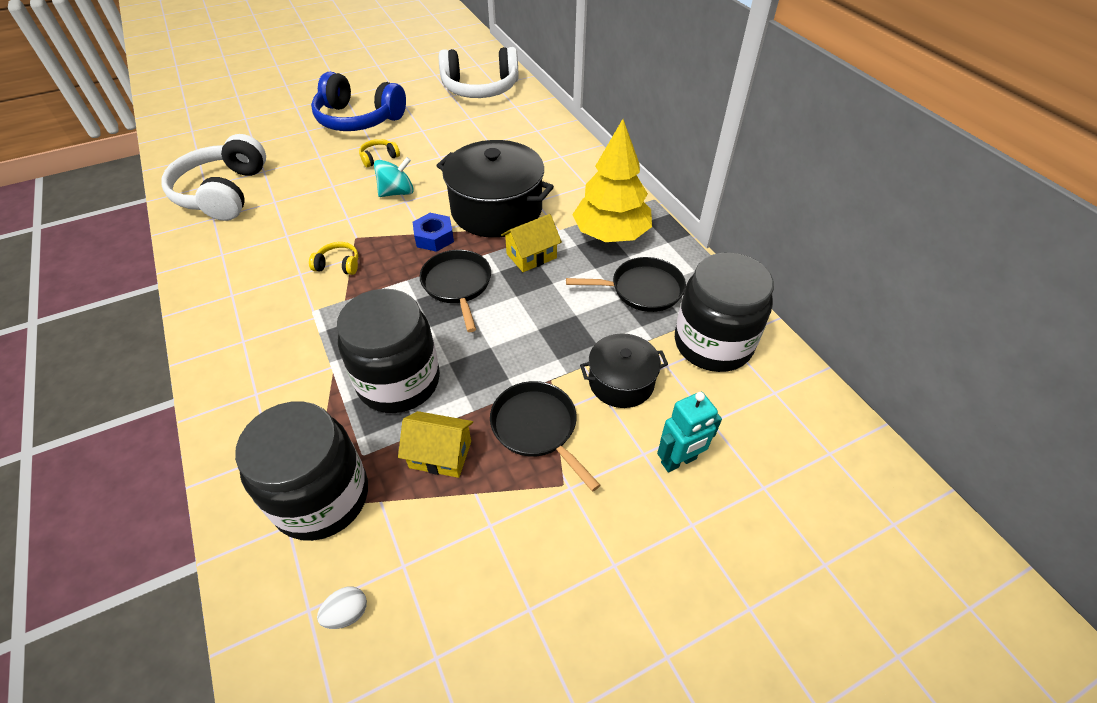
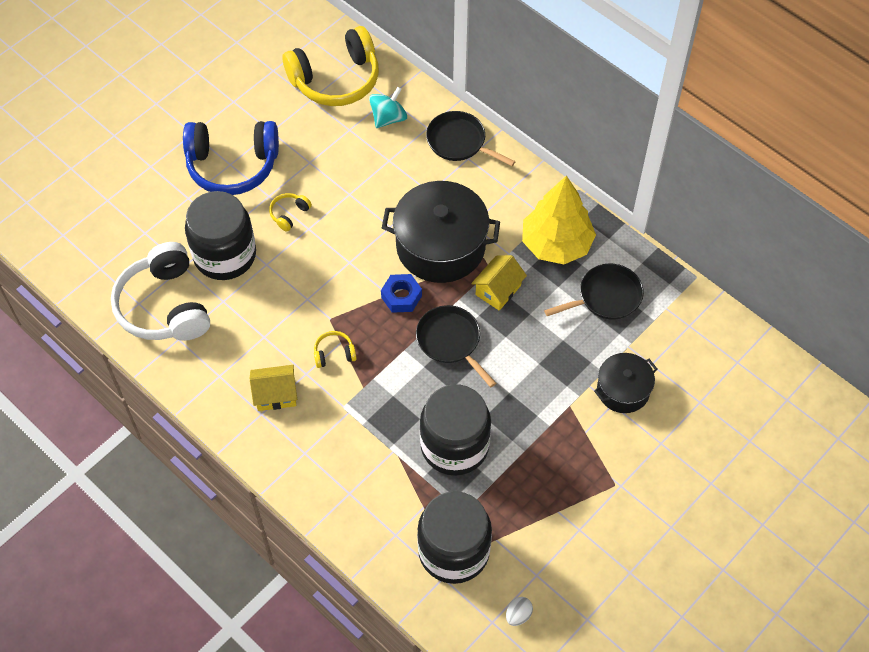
camera: 20 degrees left, 10 degrees up
turquoise spinning top [374,157,414,197] -> turquoise spinning top moved to [369,87,407,128]
yellow house [398,411,473,478] -> yellow house moved to [250,365,297,411]
white headphones [439,47,519,98] -> yellow headphones [283,26,379,106]
black pan [490,381,600,492] -> black pan moved to [426,111,516,166]
turquoise robot [657,392,722,473] -> none
black jar [675,252,774,372] -> black jar moved to [185,191,256,280]

